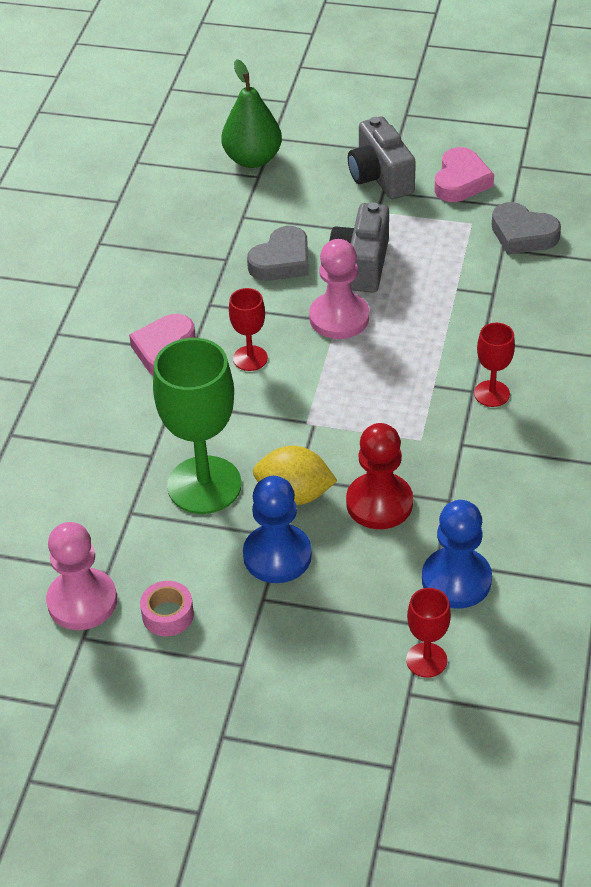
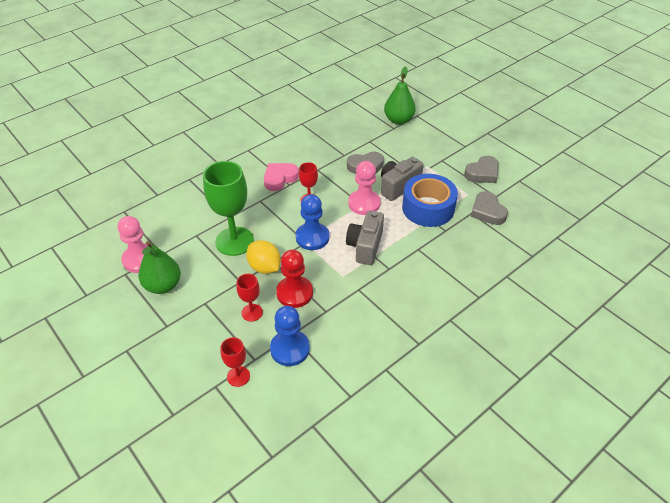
camera: 35 degrees right, 0 degrees up
pink tape [140,581,194,636] -> green pear [138,241,181,294]
blue pawn [243,476,312,583] -> blue pawn moved to [295,194,329,250]
grey camera [348,116,416,199] -> grey camera moved to [346,211,384,265]
pink heart [434,147,494,202] -> grey heart [464,156,499,183]
red goblet [474,323,515,407] -> red goblet moved to [236,274,263,322]
none -> blue tape [402,174,458,227]

